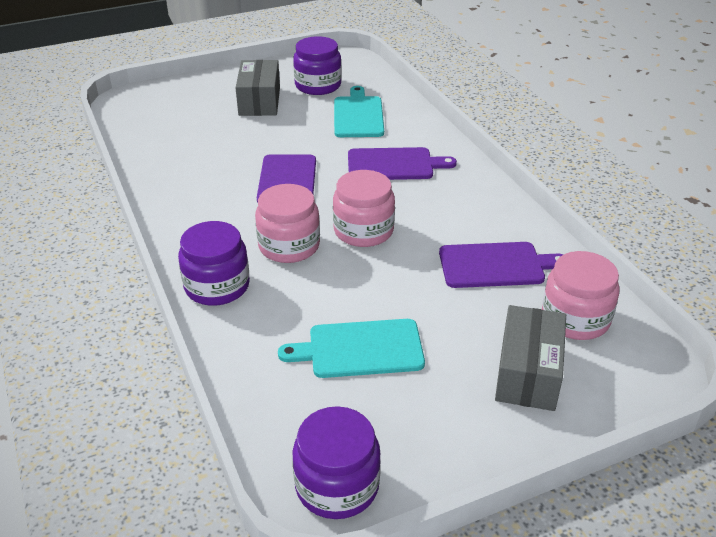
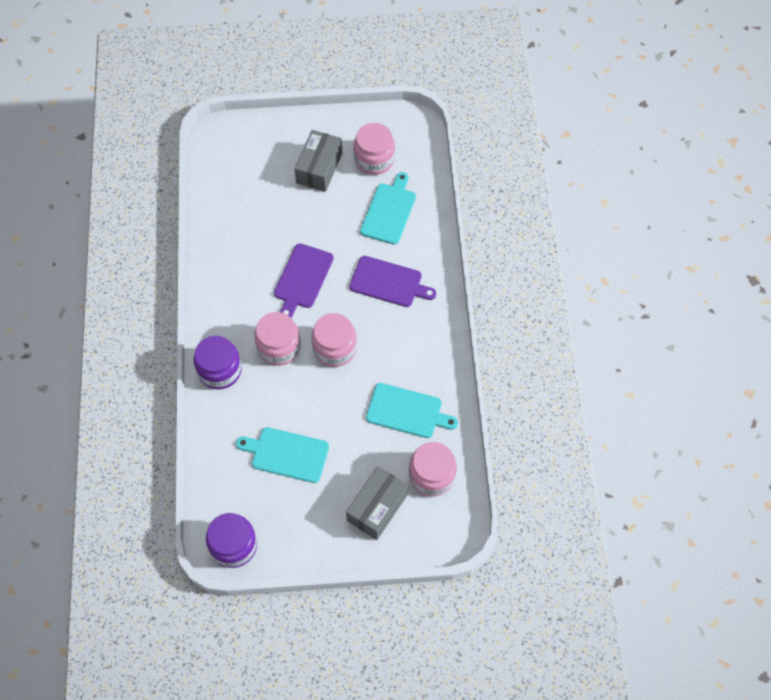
camera: 20 degrees right, 25 degrees up
purple jar [293,36,342,95] -> pink jar [354,123,395,175]
purple cutting board [439,242,563,288] -> turquoise cutting board [366,383,458,438]

